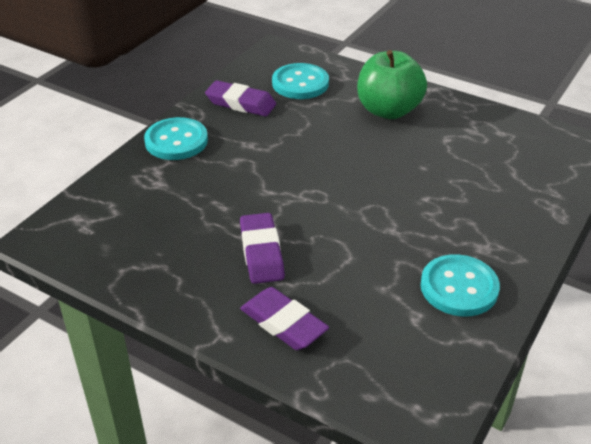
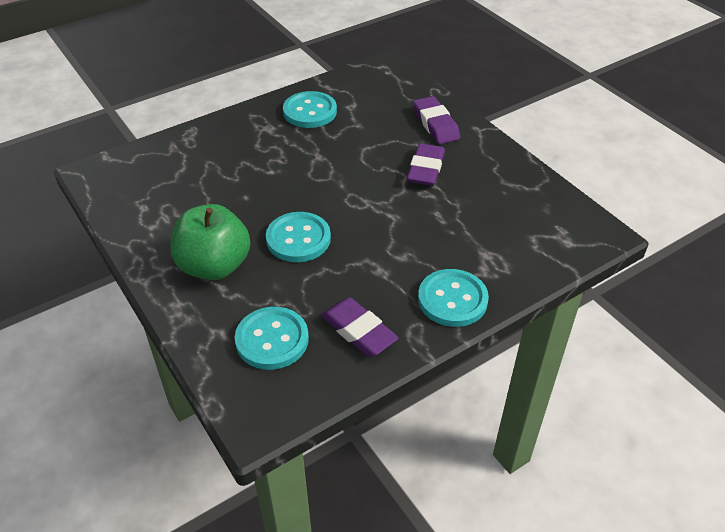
camera: 155 degrees left, 5 degrees up
none -> turquoise button [266,212,331,262]

